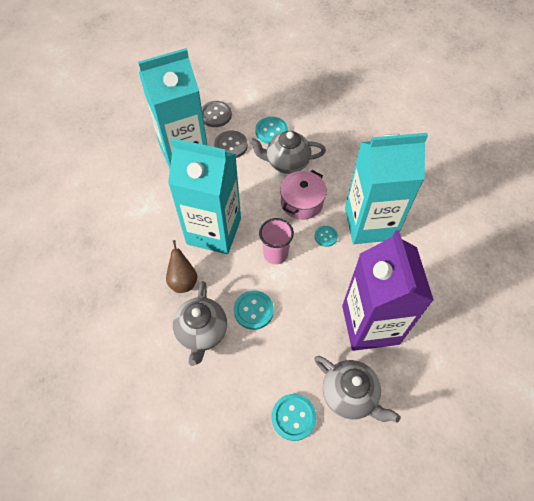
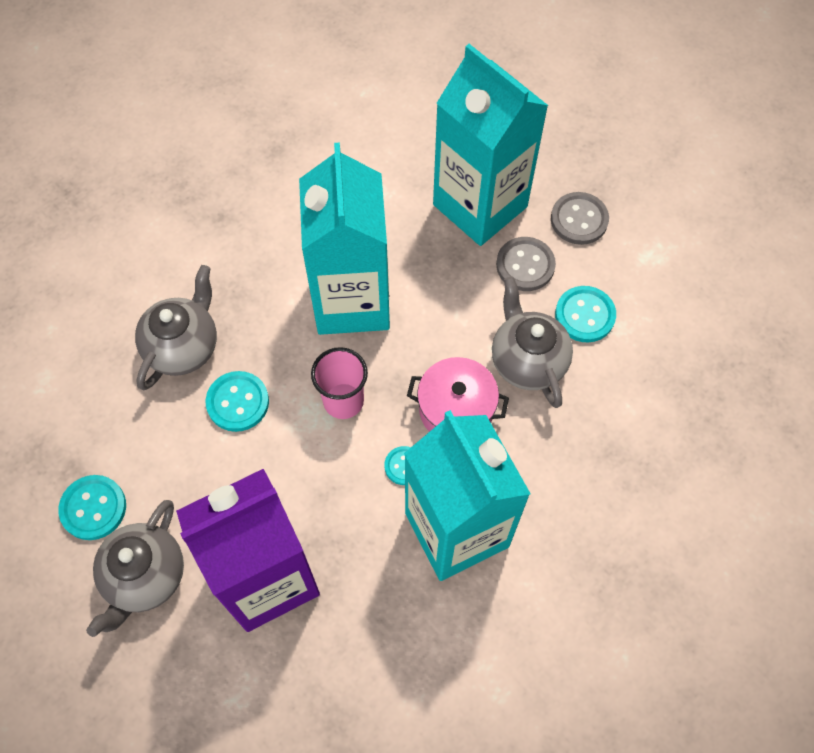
camera: 70 degrees right, 5 degrees up
brown pear [166,240,197,293] -> none
grey teapot [173,281,227,366] -> grey teapot turned 135 degrees clockwise [135,265,217,390]

